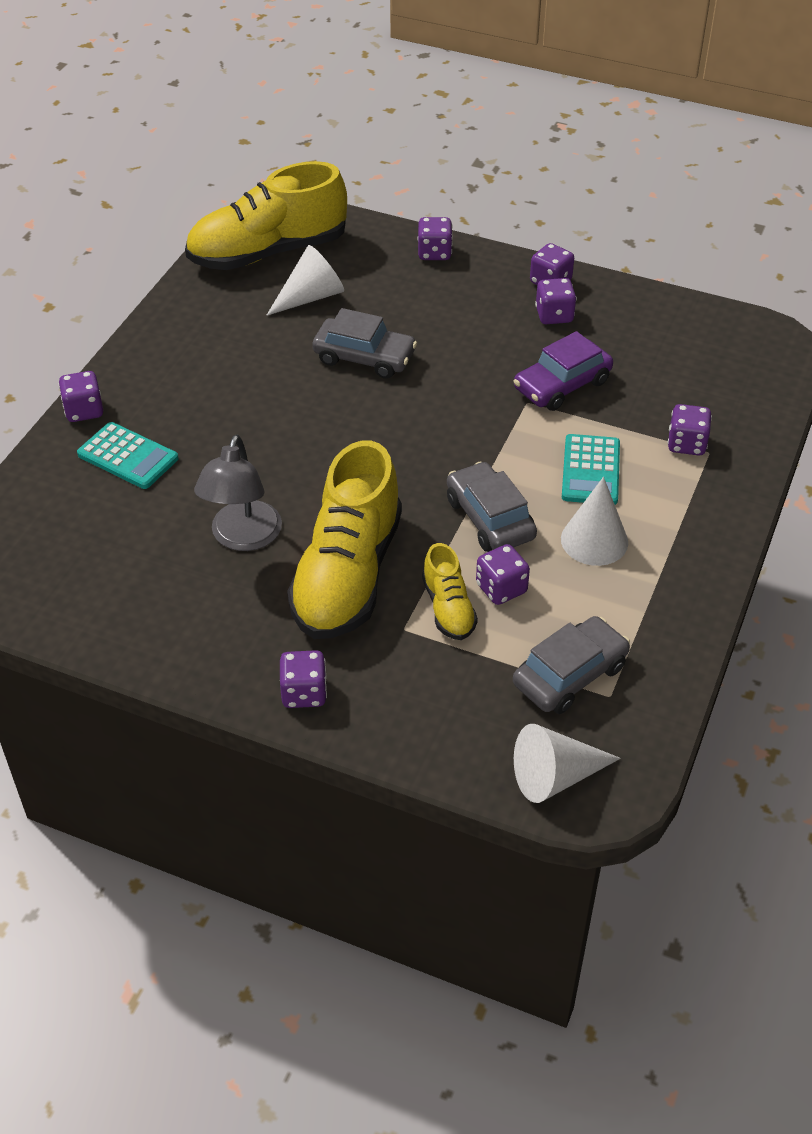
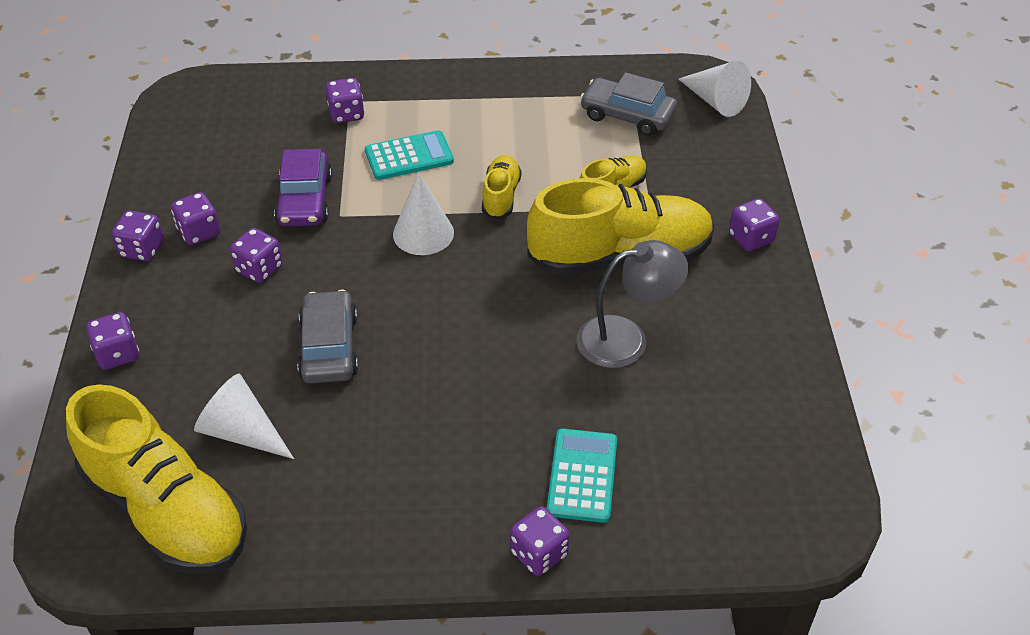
camera: 115 degrees left, 0 degrees up
grey car [447,462,537,552] -> yellow shoe [482,155,521,220]
purple dice [476,544,530,605] -> purple dice moved to [230,228,283,283]
purple car [514,331,613,411] -> purple car turned 60 degrees clockwise [274,149,332,226]
white cone [561,477,628,566] -> white cone moved to [393,172,454,255]

